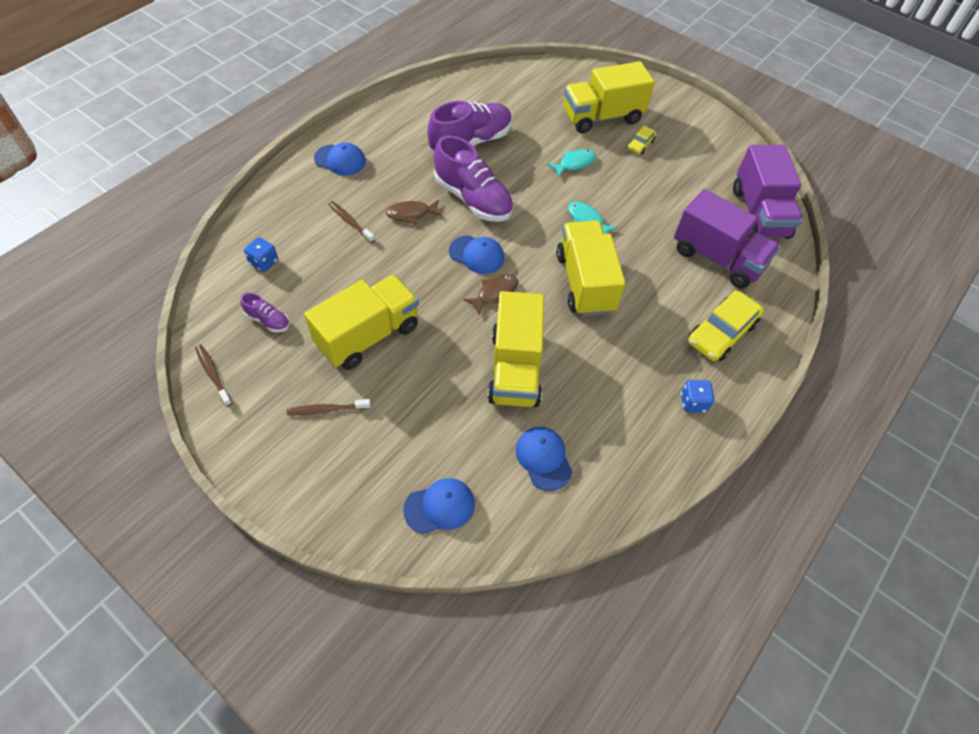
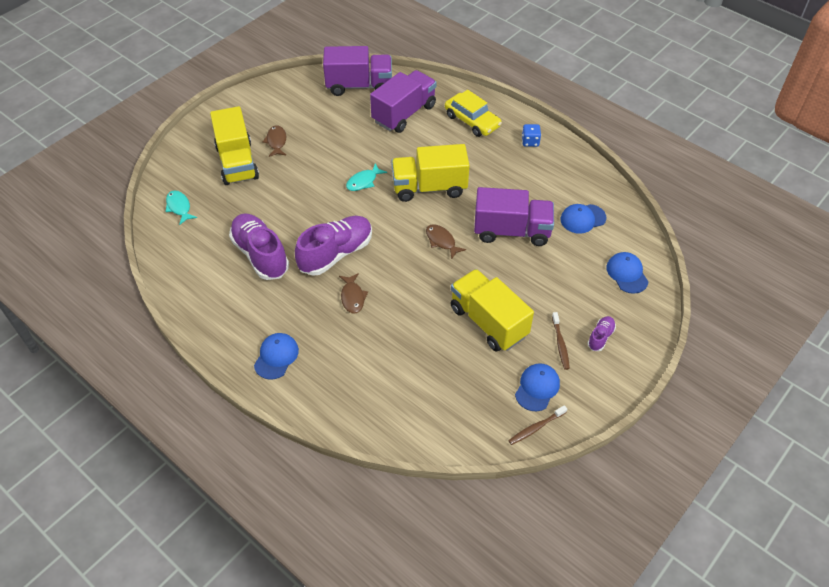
camera: 85 degrees left, 5 degrees down
purple shoe [241,293,289,332] -> purple shoe moved to [587,316,616,351]
blue dice [244,237,278,272] -> none
brown toothbrush [328,201,375,243] -> none
blue cap [449,235,504,274] -> blue cap moved to [515,363,560,411]
yellow truck [487,291,544,407] -> purple truck [474,187,554,246]
turquoise fish [547,149,596,177] -> turquoise fish moved to [165,190,197,225]
yellow car [628,126,656,154] -> brown fish [263,125,286,157]

